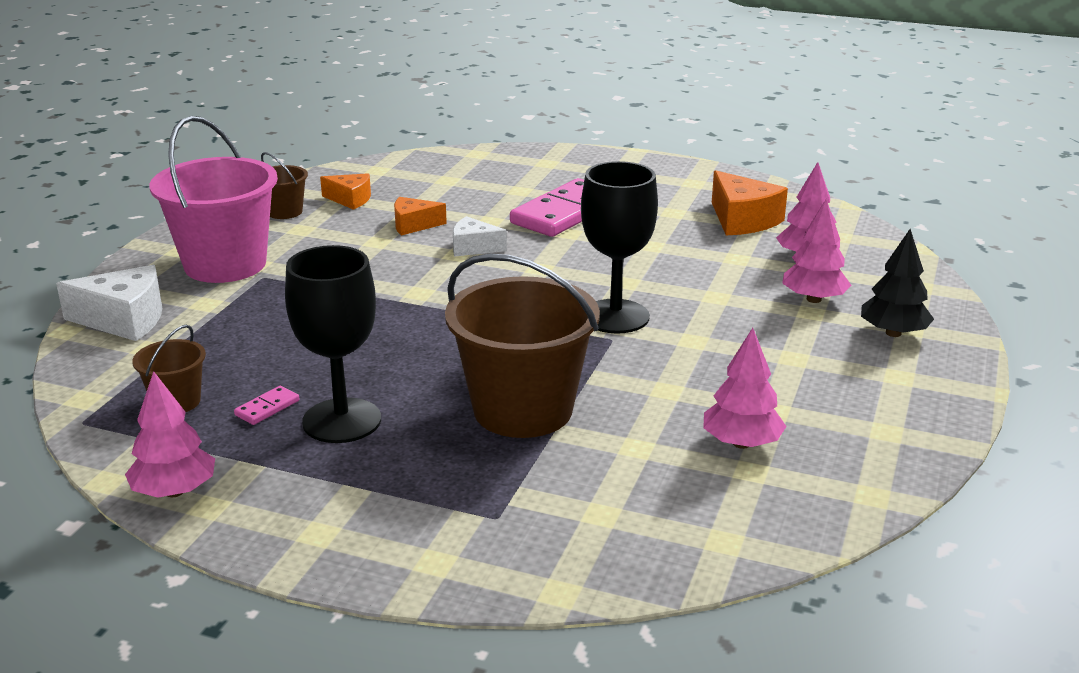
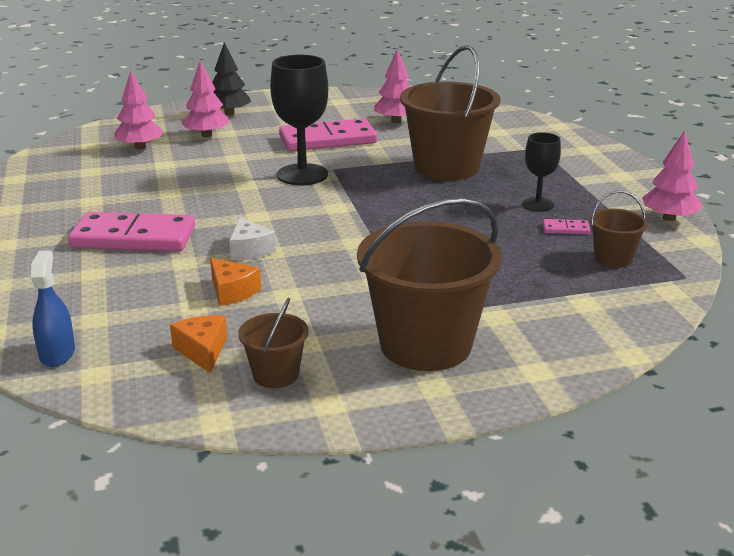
camera: 125 degrees left, 0 degrees up
white cheese [56,265,162,341] -> none
pink bucket [150,116,278,283] -> brown bucket [357,198,502,371]
black goblet [285,245,381,443] -> black goblet [522,133,561,212], size x0.58
orange cheese [712,170,788,236] -> none
none -> blue spray bottle [31,250,75,367]
none -> pink domino [279,118,377,151]

